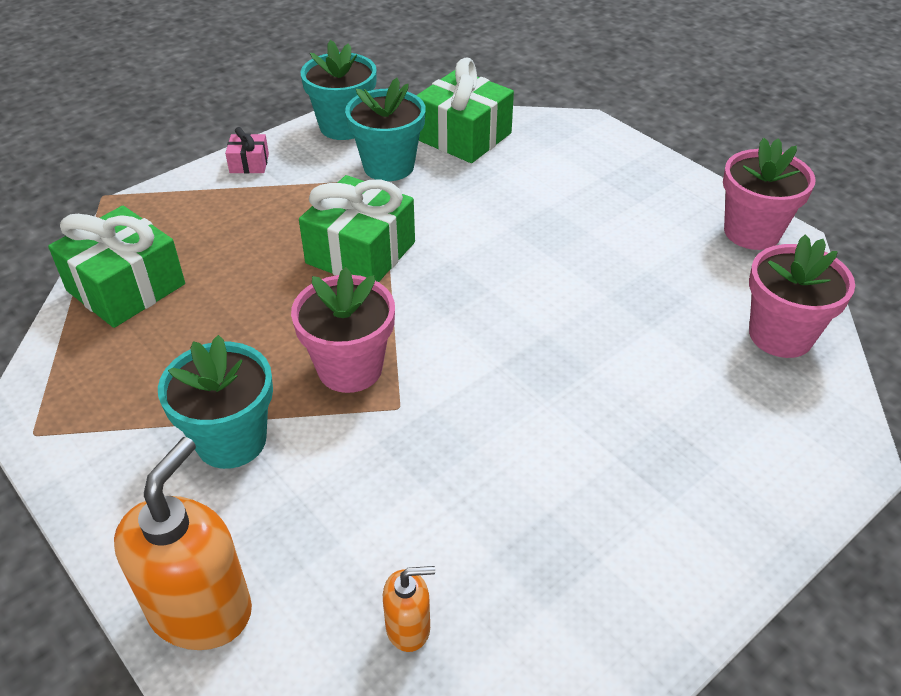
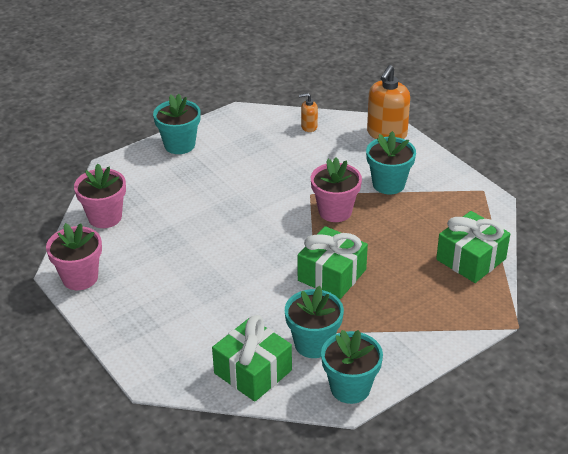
camera: 175 degrees left, 5 degrees down
pink gift [225,127,269,174] -> none
none -> turquoise flower pot [153,94,201,154]

